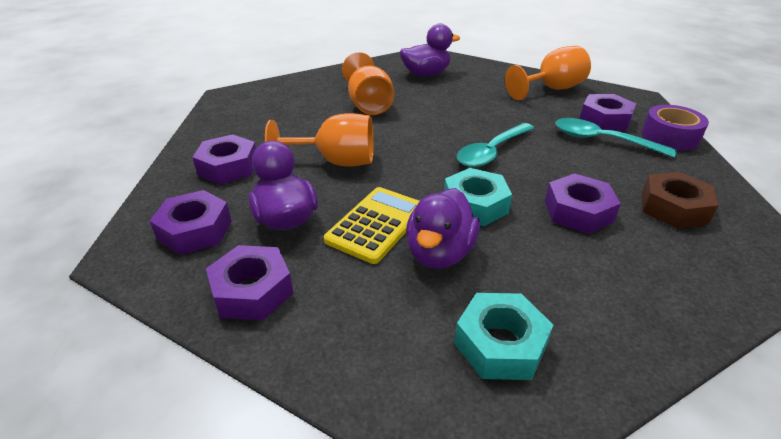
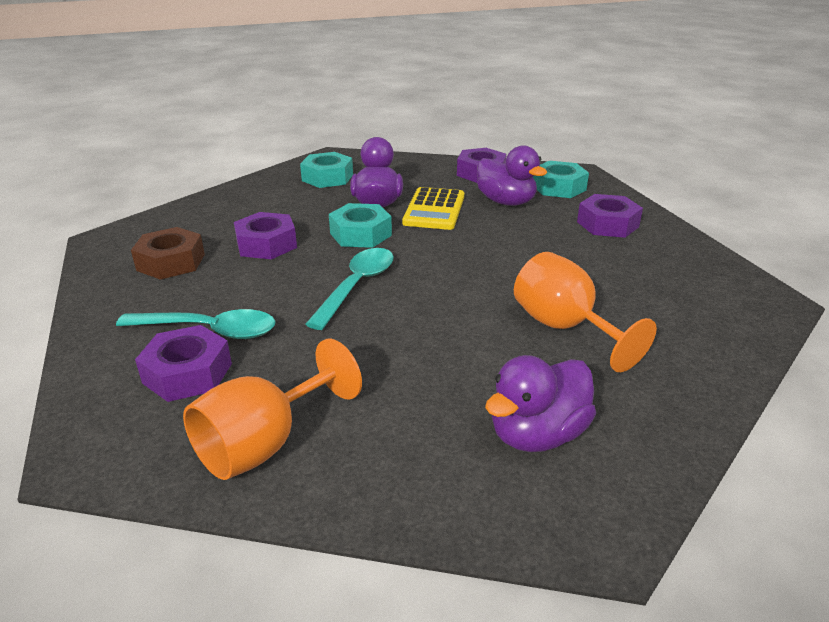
camera: 160 degrees right, 5 degrees down
purple nut [150,190,232,255] -> turquoise nut [533,161,589,198]
orange goblet [265,113,374,167] -> none
purple tape [642,105,709,151] -> none

